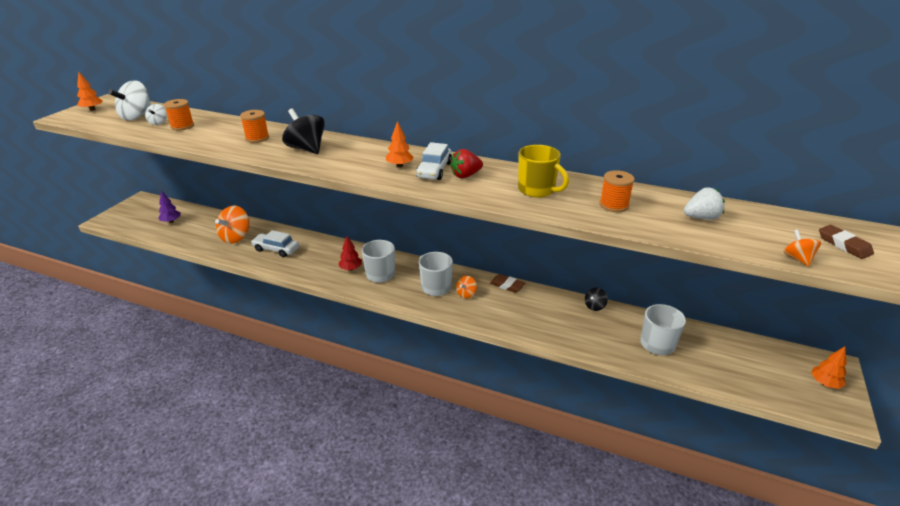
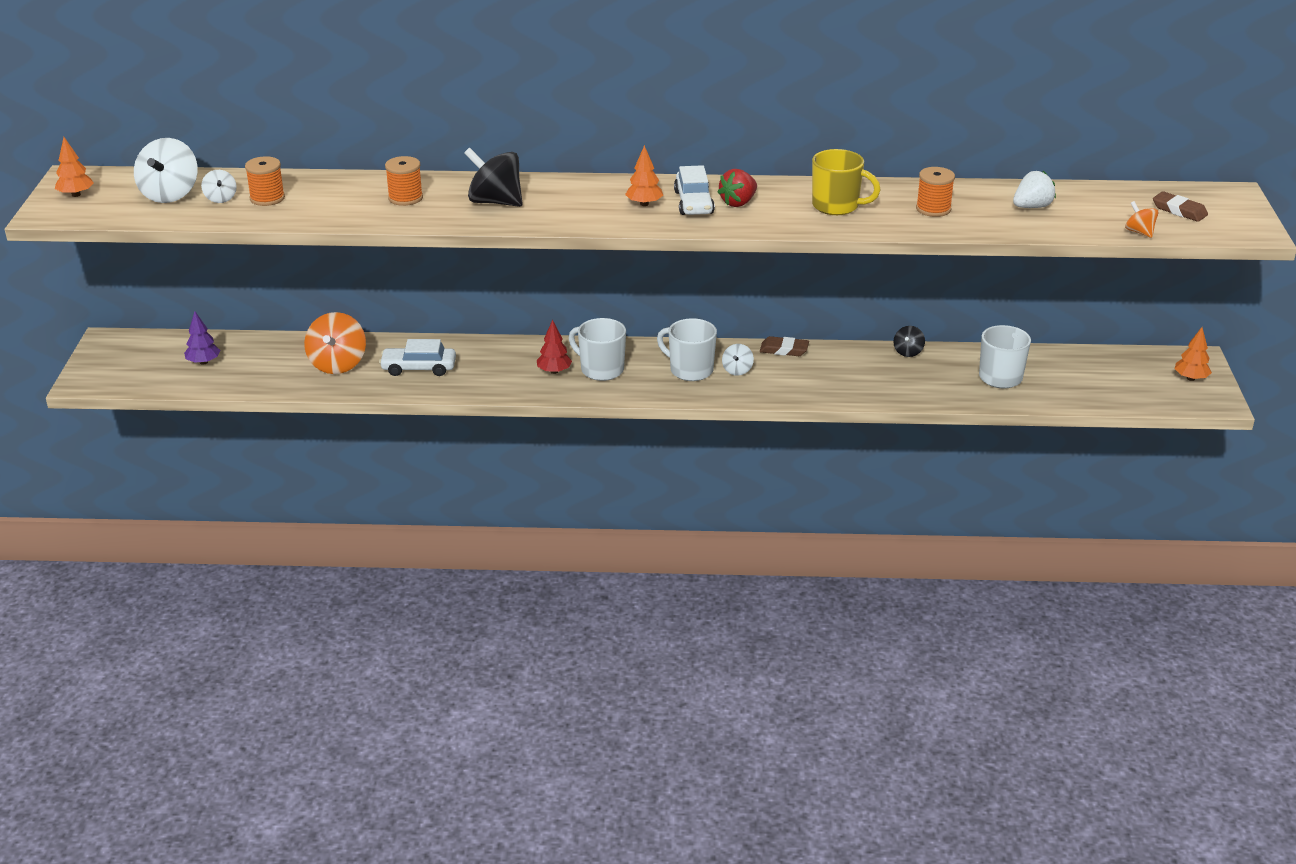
camera: 20 degrees left, 0 degrees up
orange spinning top [456,276,477,298] -> white spinning top [722,344,754,376]

